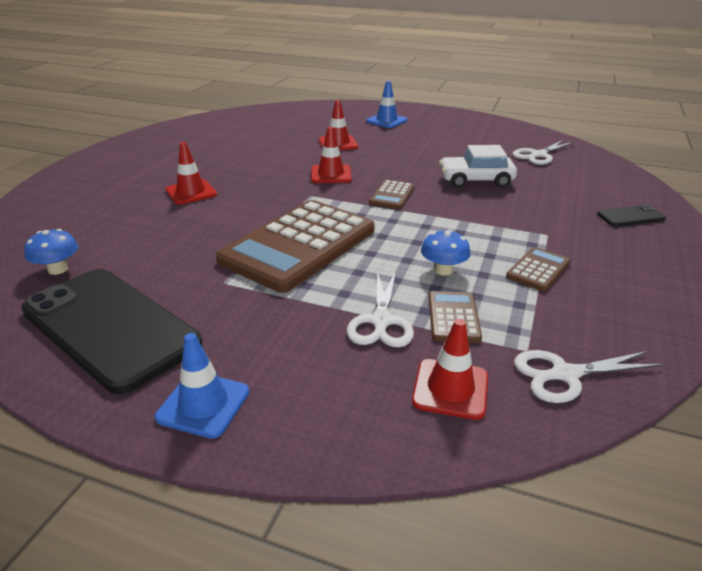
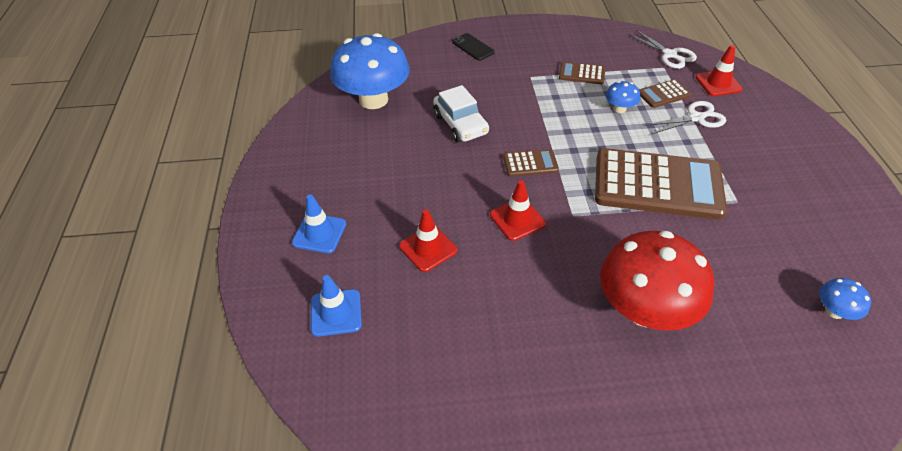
camera: 115 degrees left, 15 degrees up
black phone [21,269,202,394] -> none
blue traffic cone [155,333,249,438] -> blue traffic cone moved to [311,275,362,337]
red traffic cone [165,142,217,205] -> red mushroom [600,231,714,331]
white scissors [512,140,574,165] -> blue mushroom [330,33,410,109]

